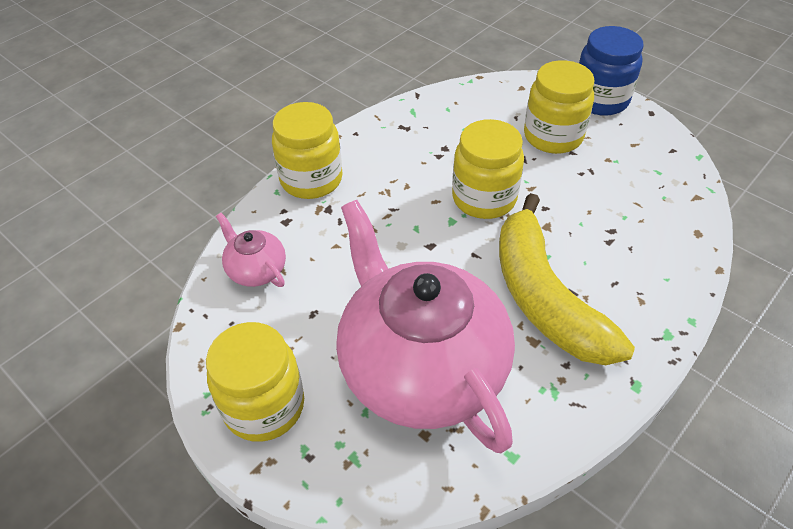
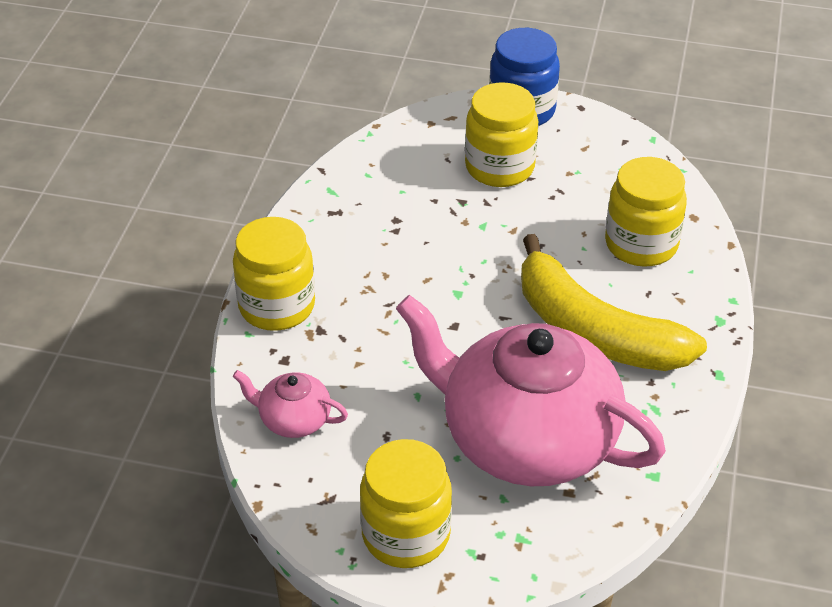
camera: 30 degrees left, 5 degrees down
yellow jar [452,119,524,219] -> yellow jar moved to [605,157,687,267]

